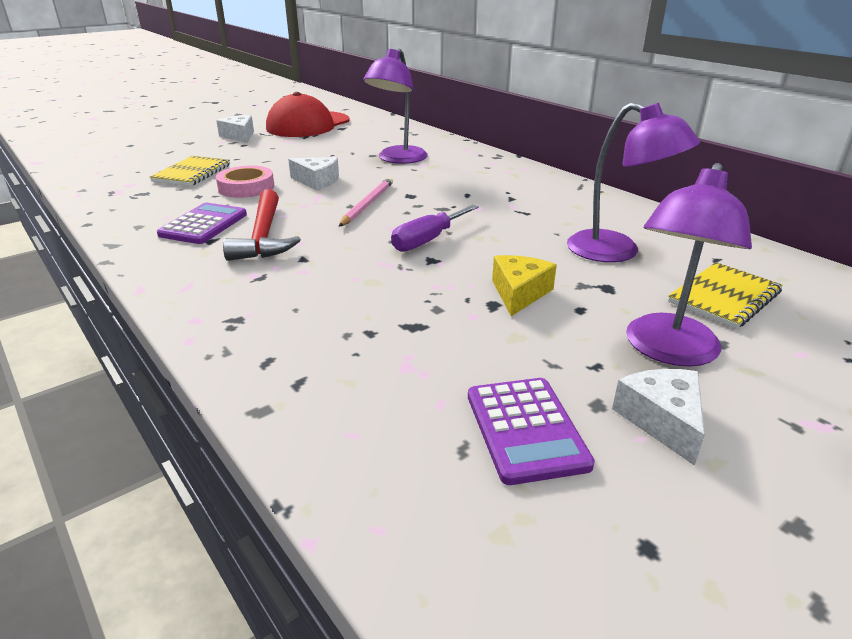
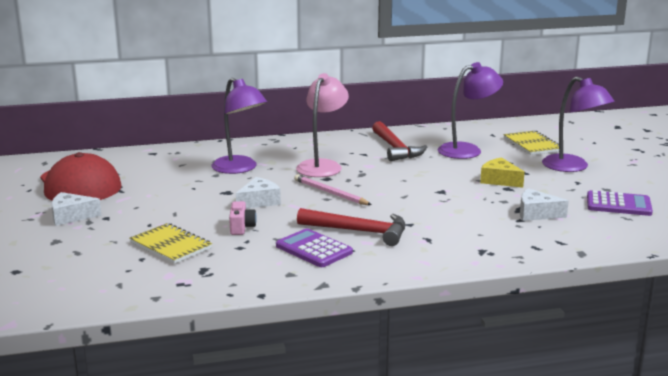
camera: 65 degrees left, 10 degrees down
pink tape [216,166,275,198] -> pink camera [229,201,257,235]
purple screwdriver [391,205,479,252] -> none
white cheese [612,369,705,466] -> white cheese moved to [520,188,569,221]
none -> pink lamp [296,73,349,177]
none -> red hammer [372,121,427,161]

